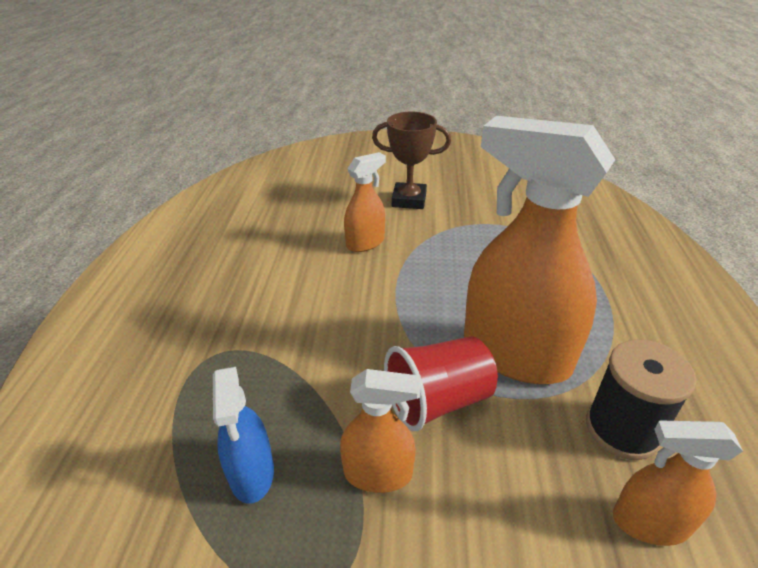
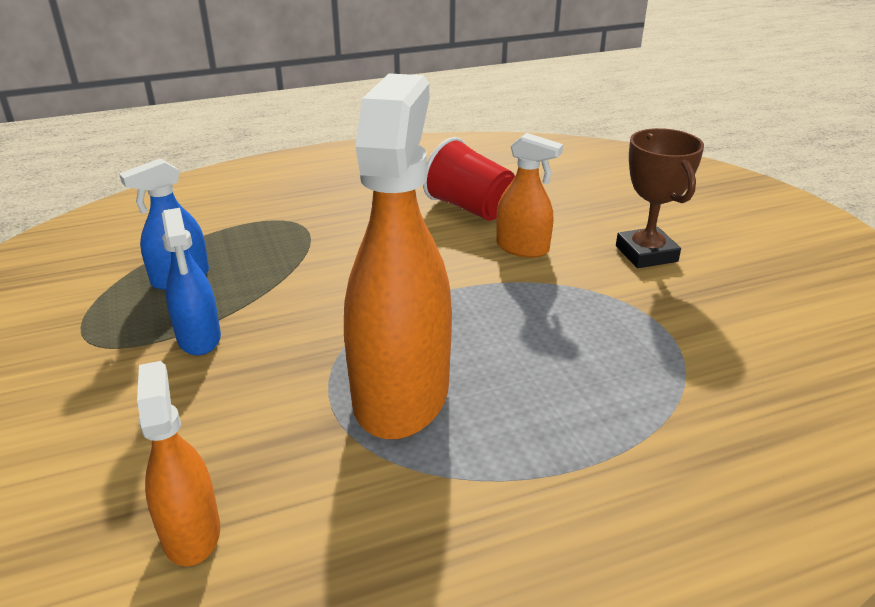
camera: 65 degrees right, 5 degrees down
orange spray bottle [340,369,421,493] -> blue spray bottle [162,208,221,356]
red cup [384,336,498,431] -> red cup moved to [423,137,515,221]
black spool [586,339,696,460] -> none

